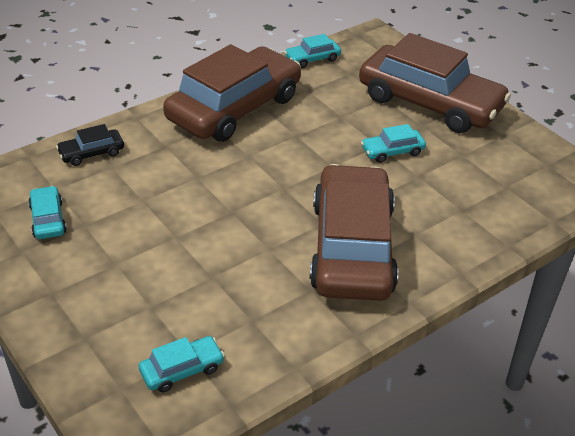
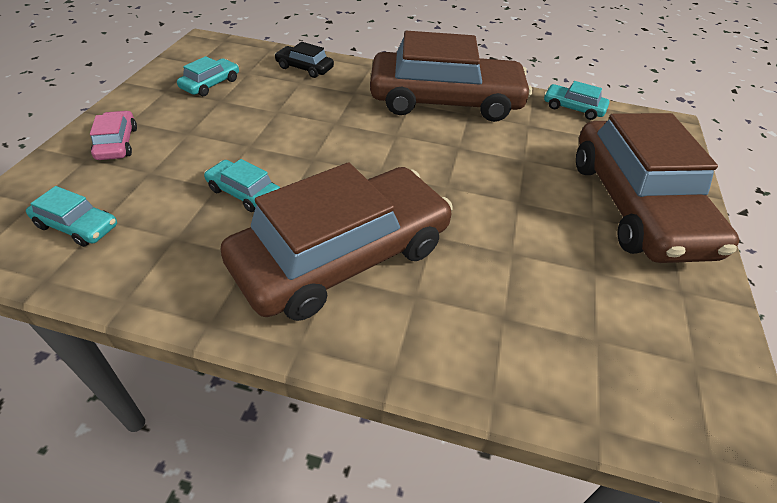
camera: 50 degrees right, 5 degrees up
turquoise car [361,124,426,163] -> turquoise car moved to [204,159,280,212]
none -> pink car [90,111,137,160]

